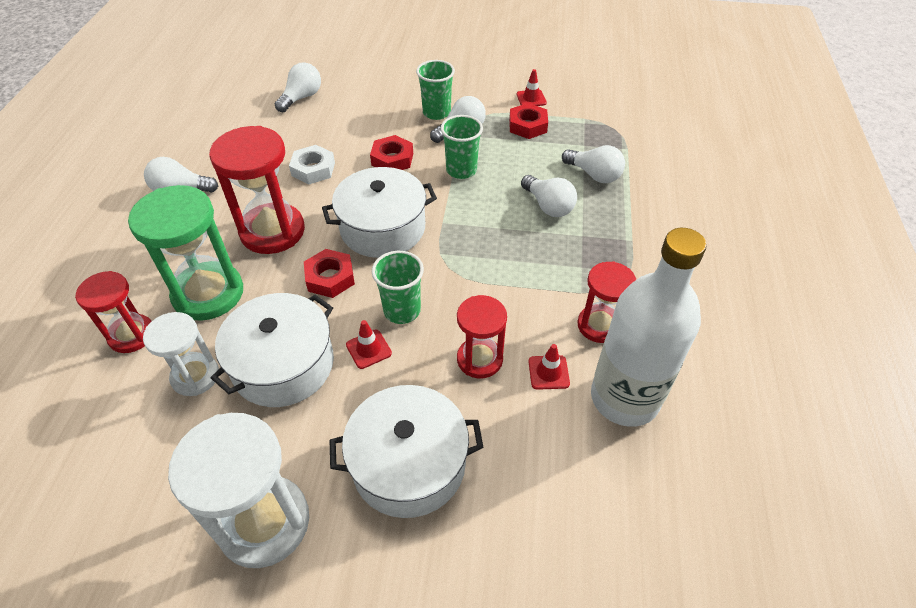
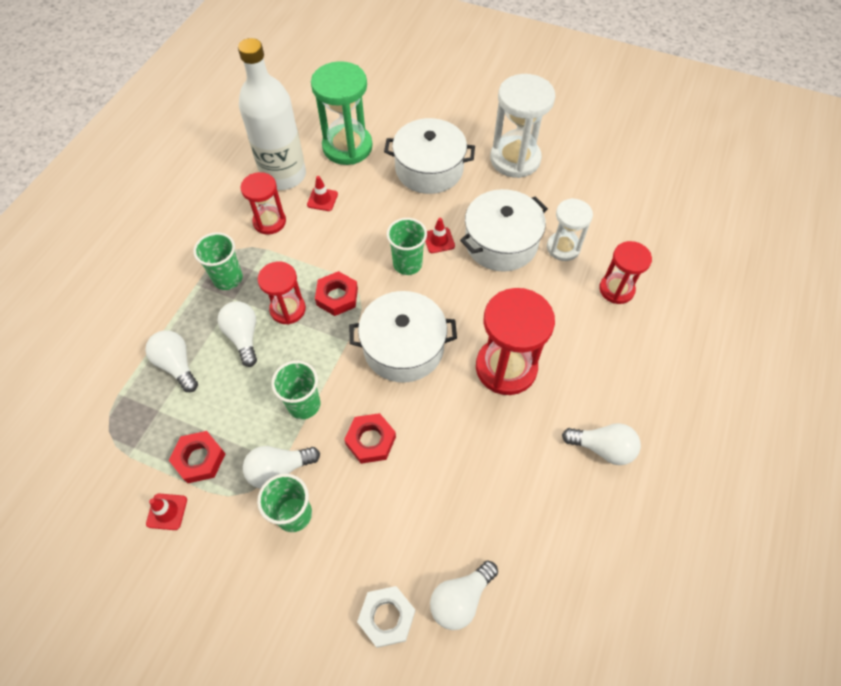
camera: 165 degrees left, 10 degrees up
green hourglass [128,185,243,321] -> green hourglass moved to [311,61,373,165]
white nut [289,145,335,184] -> white nut moved to [357,586,415,648]
red nut [304,249,355,298] -> red nut moved to [315,271,358,316]
red hourglass [457,295,507,378] -> red hourglass moved to [257,262,306,324]
none -> green cup [193,232,243,290]

